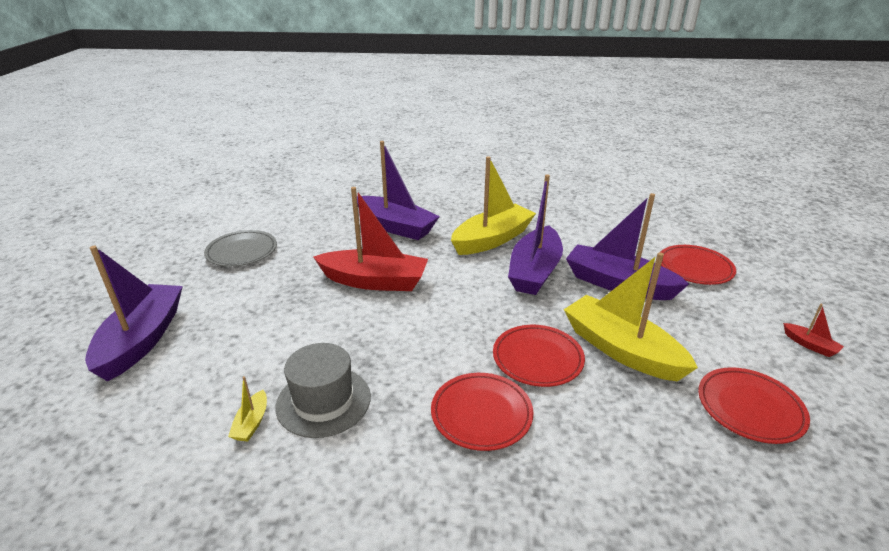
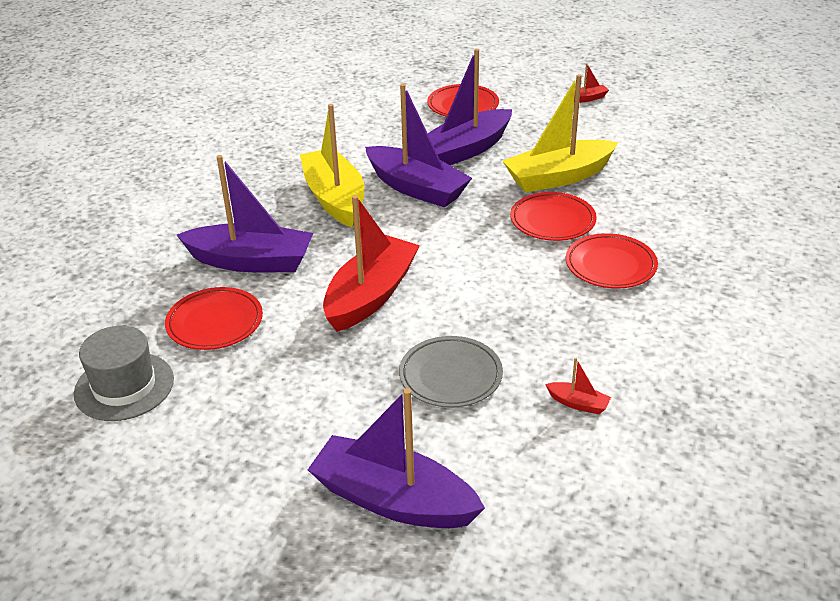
camera: 70 degrees left, 5 degrees up
grey plate [204,230,277,267] -> grey plate moved to [399,336,503,408]
yellow boat [228,376,267,442] -> red boat [545,358,611,414]
grey hat [275,343,371,438] -> grey hat moved to [74,325,174,421]
purple boat [357,141,440,240] -> purple boat turned 45 degrees clockwise [177,155,313,272]
red plate [698,367,810,444] -> red plate moved to [165,287,263,350]

